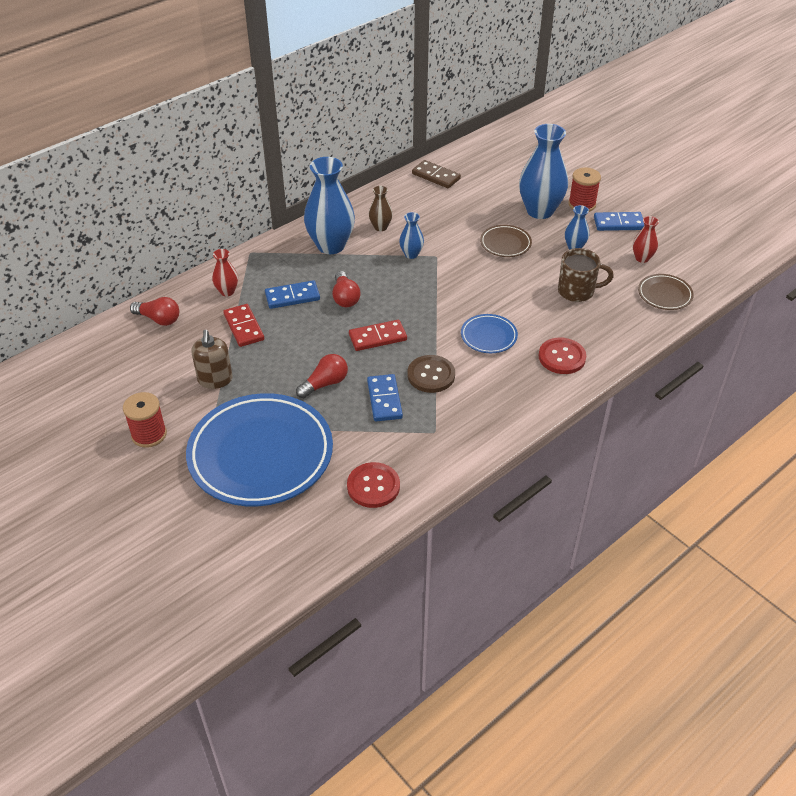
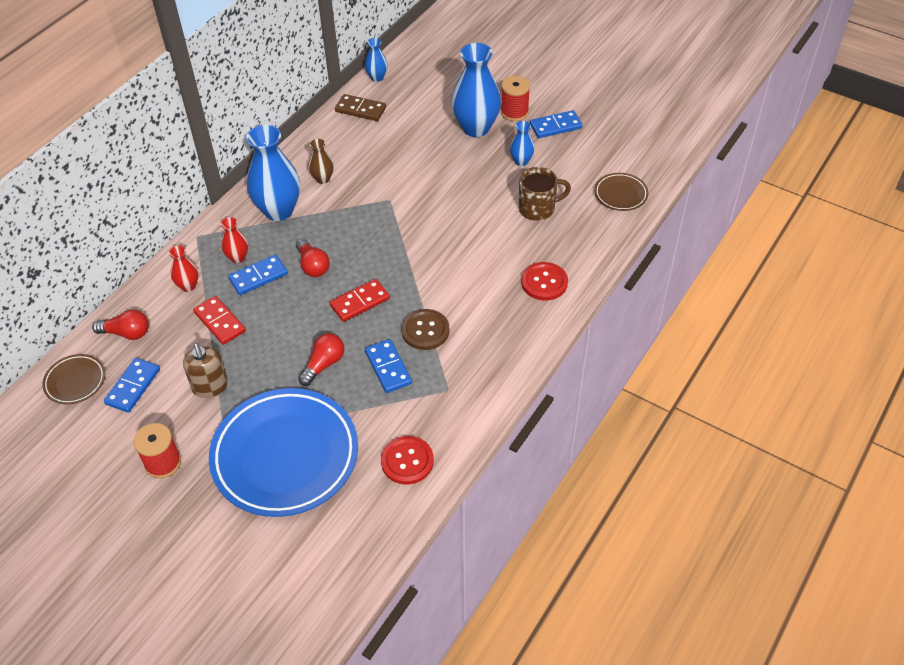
camera: 15 degrees left, 5 degrees up
blue vase [399,212,424,259] -> blue vase moved to [365,38,388,82]
blue plate [461,314,518,353] -> none
brown plate [480,225,532,257] -> brown plate moved to [42,354,105,405]
red vase [633,216,659,263] -> red vase moved to [221,217,248,263]
none -> blue domino [104,358,160,413]

